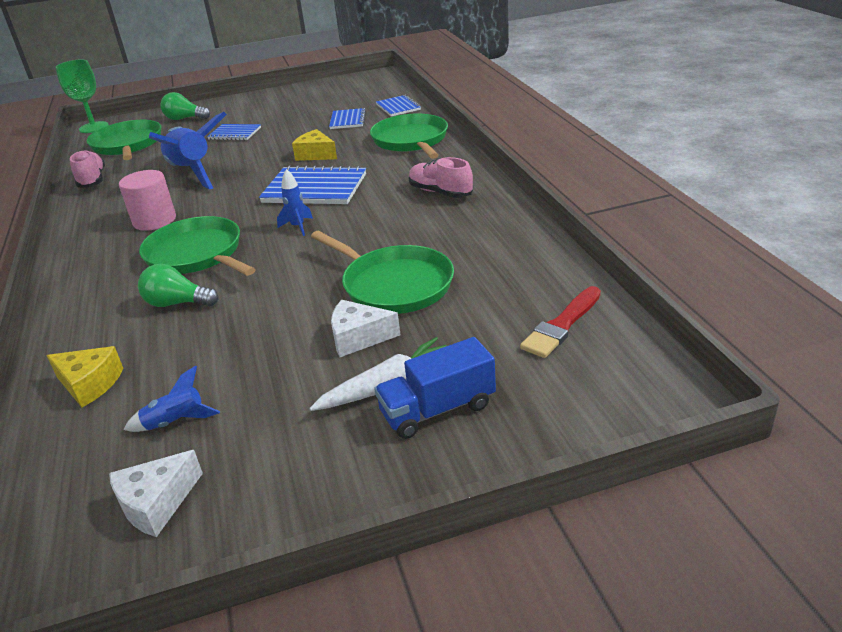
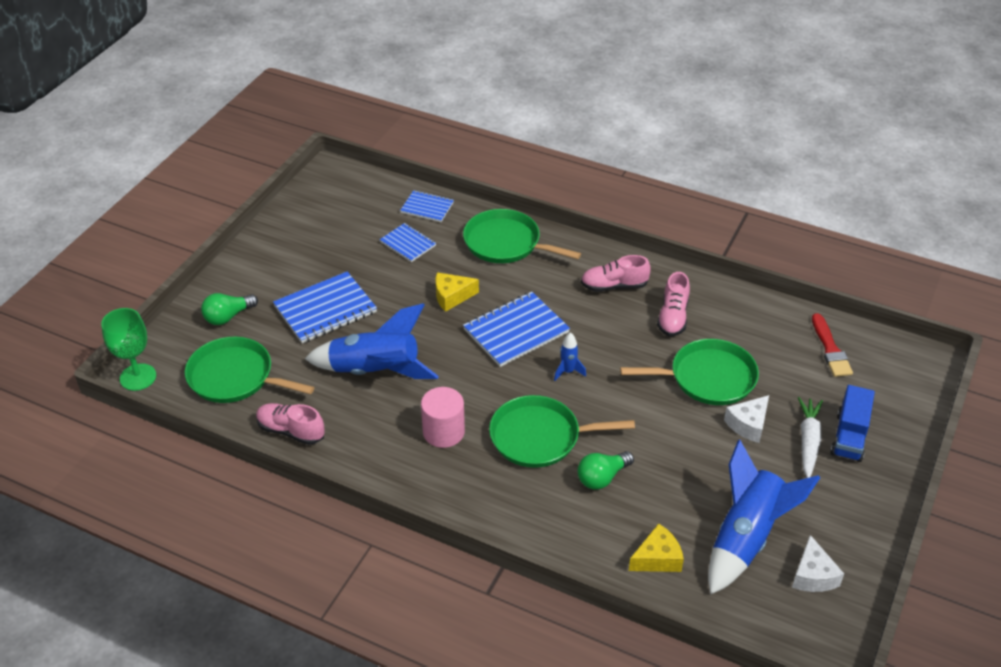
camera: 50 degrees left, 10 degrees up
blue rocket [124,366,220,432] -> blue rocket [708,440,820,595], size x2.33
blue notebook [207,124,261,140] -> blue notebook [273,271,377,343], size x1.73
none -> pink shoe [657,272,690,336]

